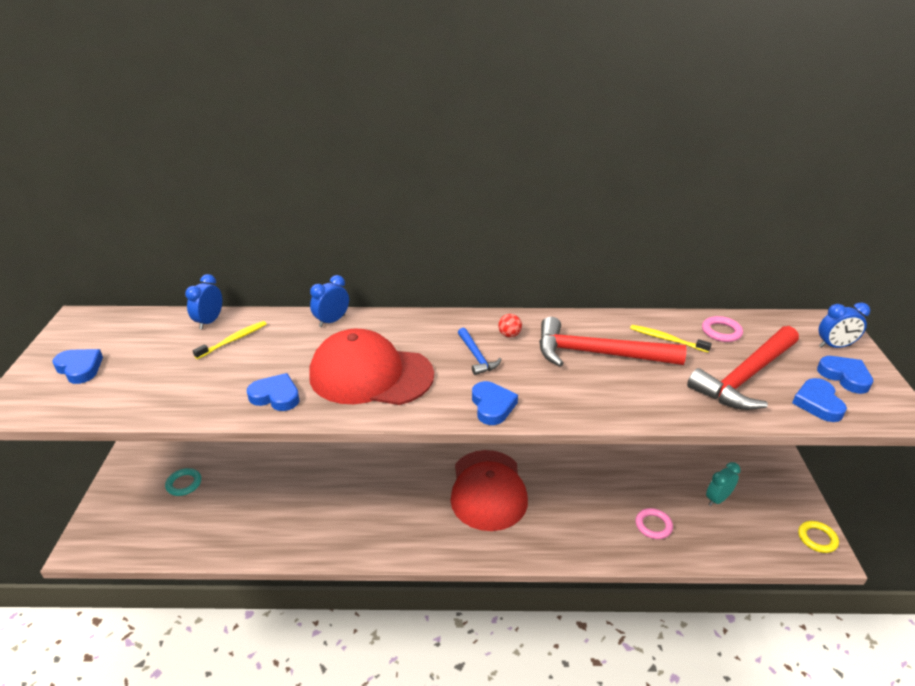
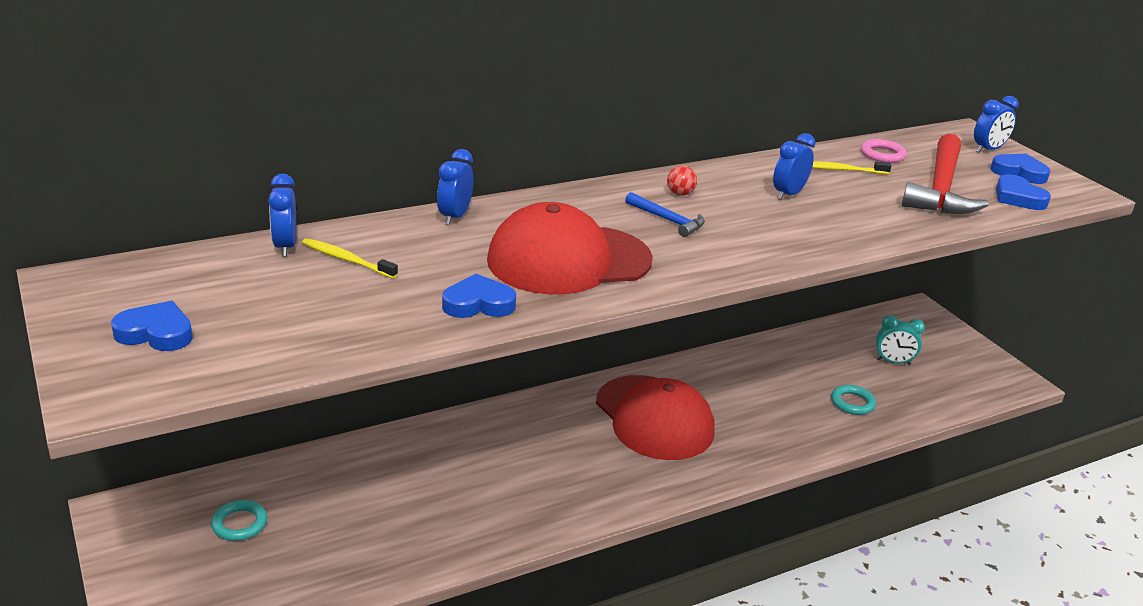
camera: 30 degrees left, 5 degrees down
yellow toothbrush [193,321,267,359] -> yellow toothbrush turned 75 degrees counterclockwise [302,238,398,279]
blue heart [472,381,518,425] -> none
red hammer [539,317,686,366] -> blue clock [773,133,815,200]
pink ring [636,508,673,539] -> turquoise ring [831,385,876,415]
turquoise clock [706,462,741,506] -> turquoise clock turned 105 degrees counterclockwise [876,315,925,365]
yellow ring [798,521,839,553] -> none

